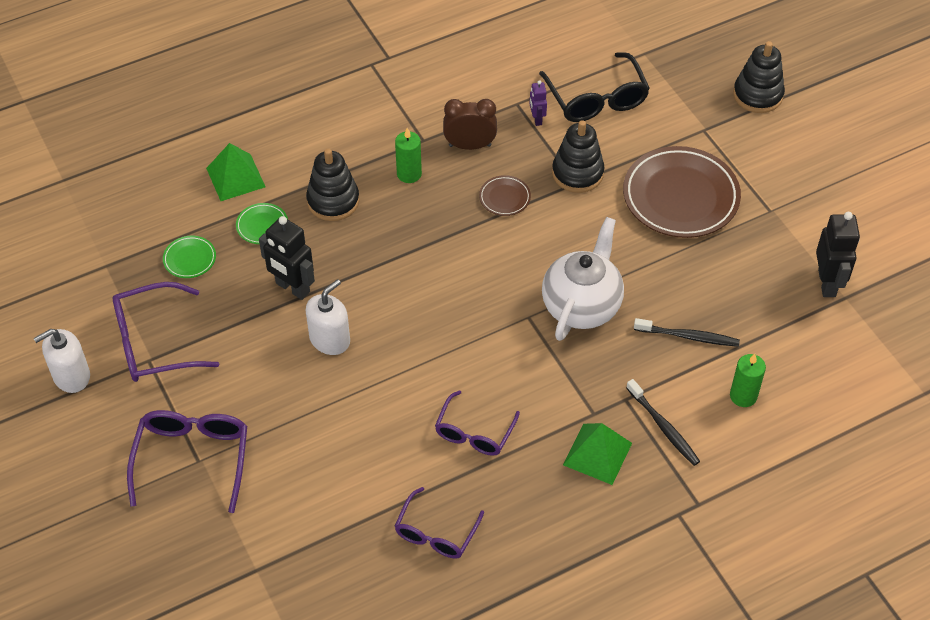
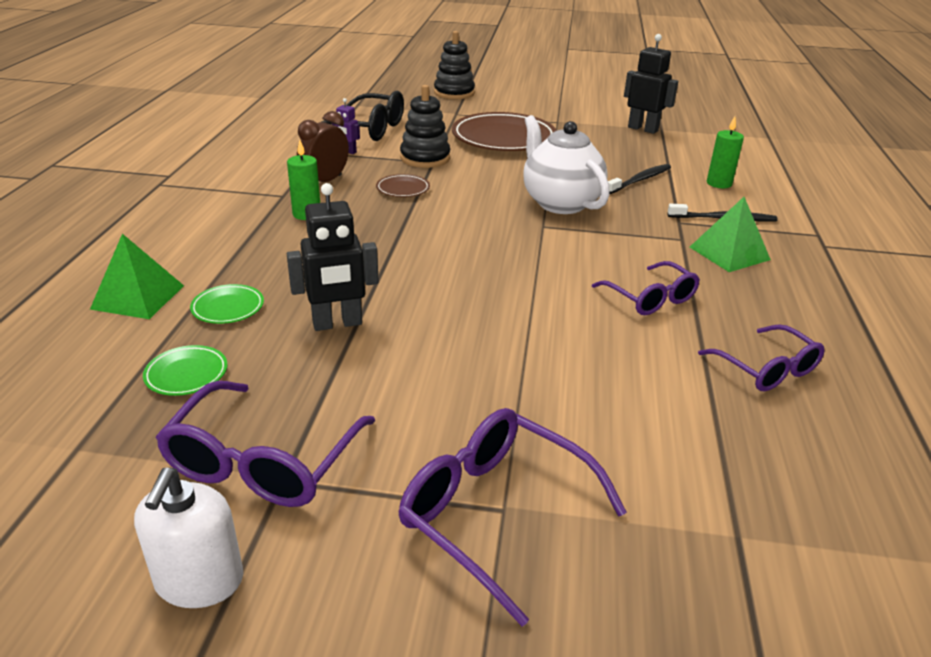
camera: 55 degrees left, 20 degrees down
black stacking toy [306,149,359,221] -> none
white soap dispenser [306,279,350,355] -> none

